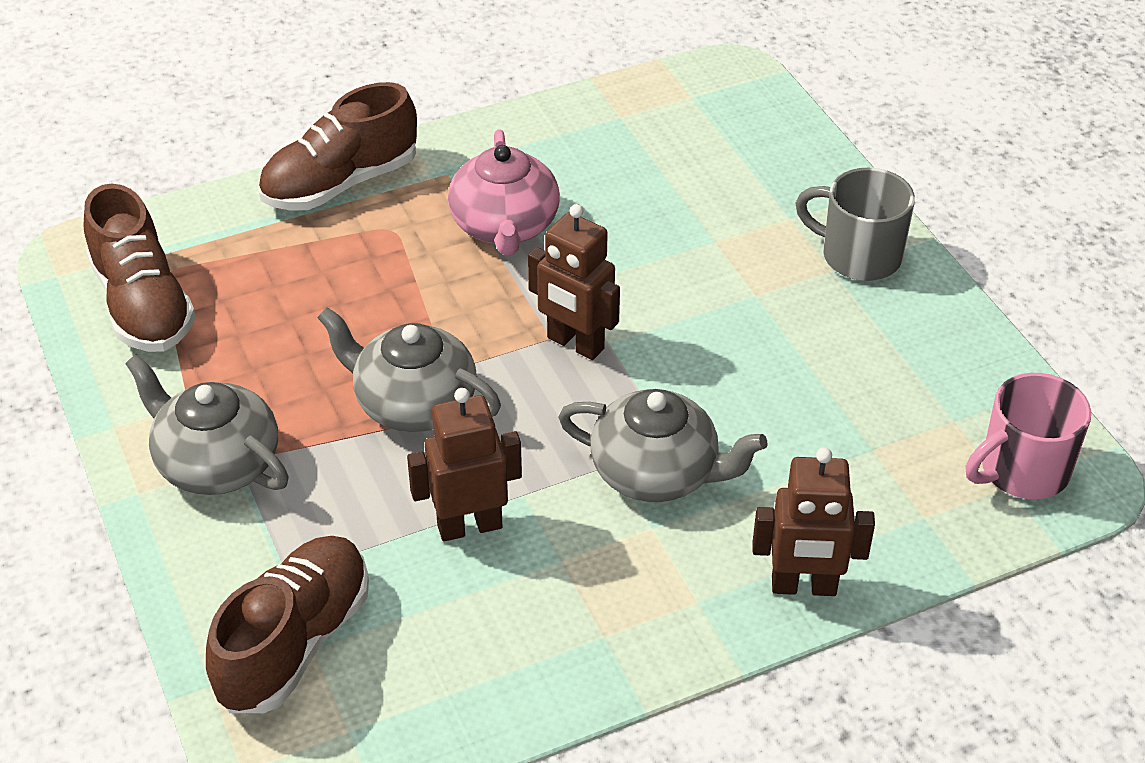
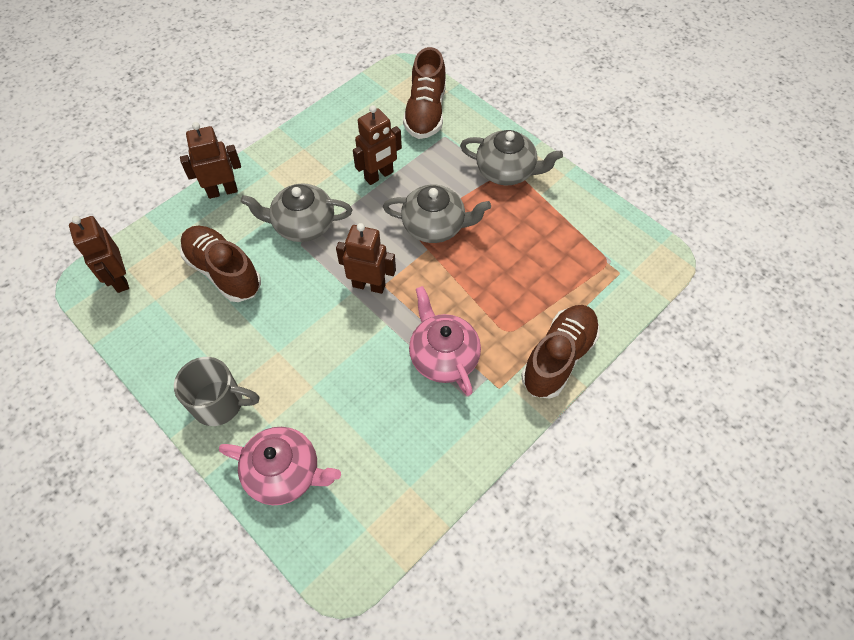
camera: 160 degrees right, 15 degrees up
brown shoe [84,184,196,352] -> brown shoe moved to [180,226,261,302]
pink mug [965,373,1091,499] -> brown robot [69,216,129,293]
none -> pink teapot [219,427,341,505]

